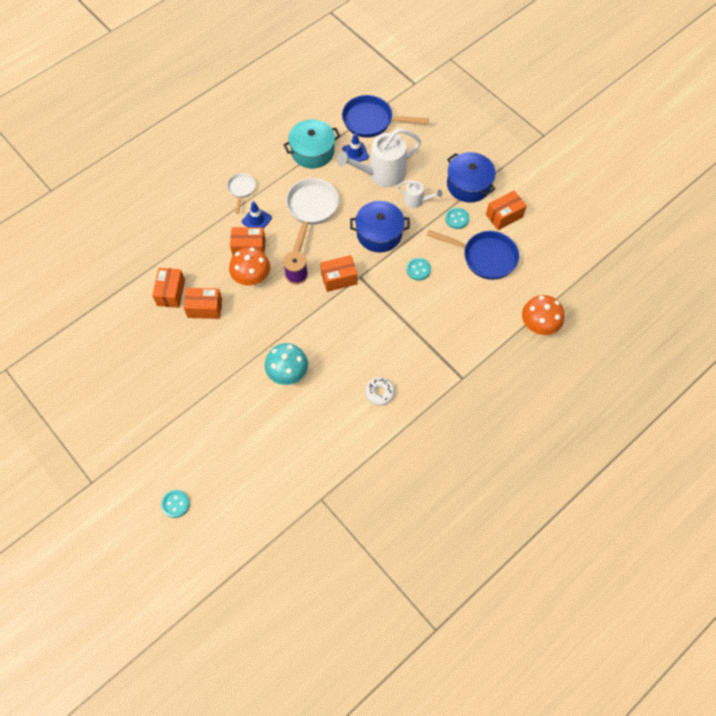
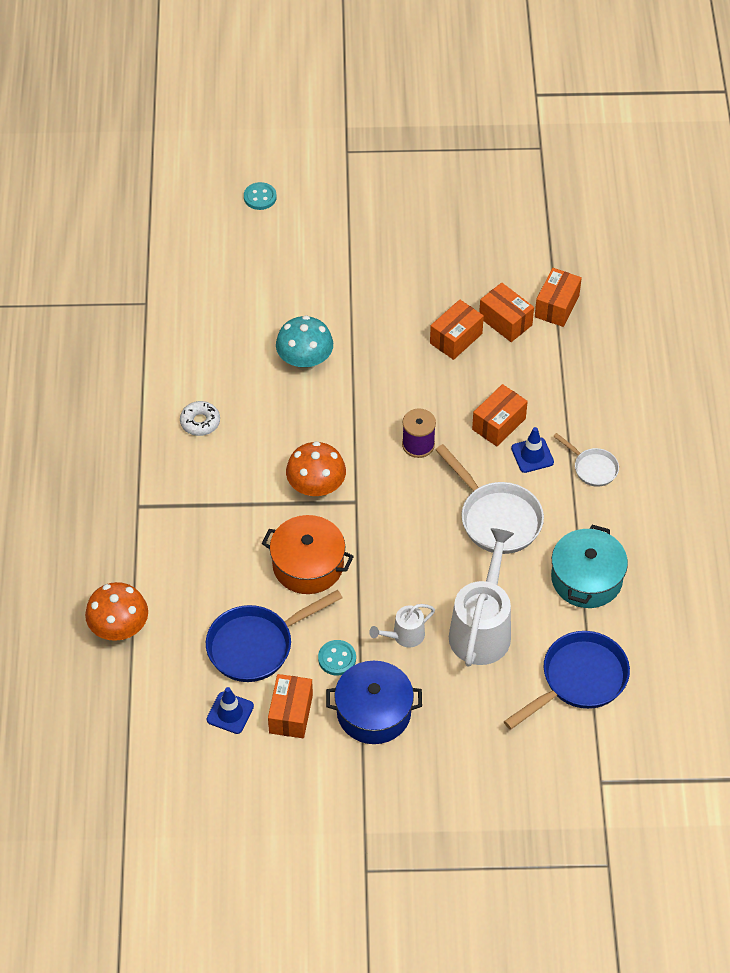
camera: 130 degrees right, 10 degrees down
orange mushroom [229,247,270,286] -> orange mushroom moved to [286,441,346,498]
orange box [320,255,358,292] -> orange box moved to [535,268,582,327]
blue traffic cone [342,133,369,162] -> blue traffic cone moved to [207,687,254,734]
blue pot [350,201,410,252] -> none
turquoise button [407,258,431,280] -> orange pot [262,515,354,594]

